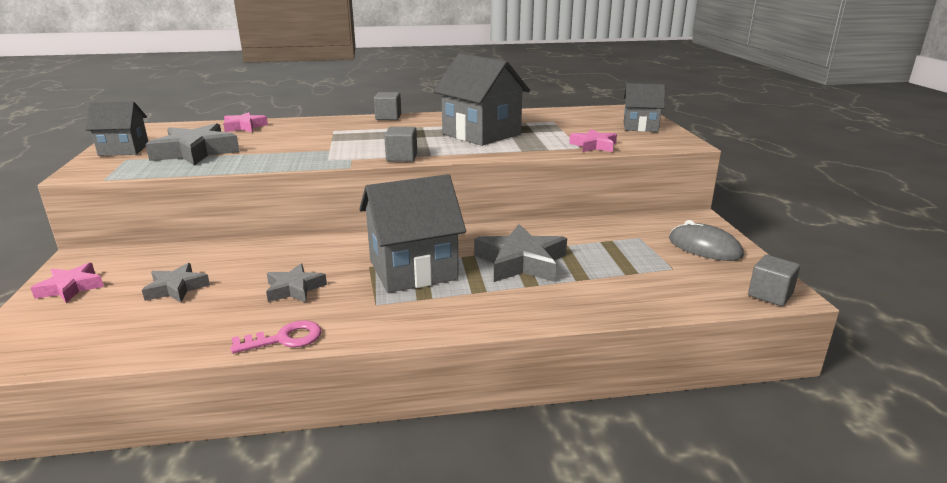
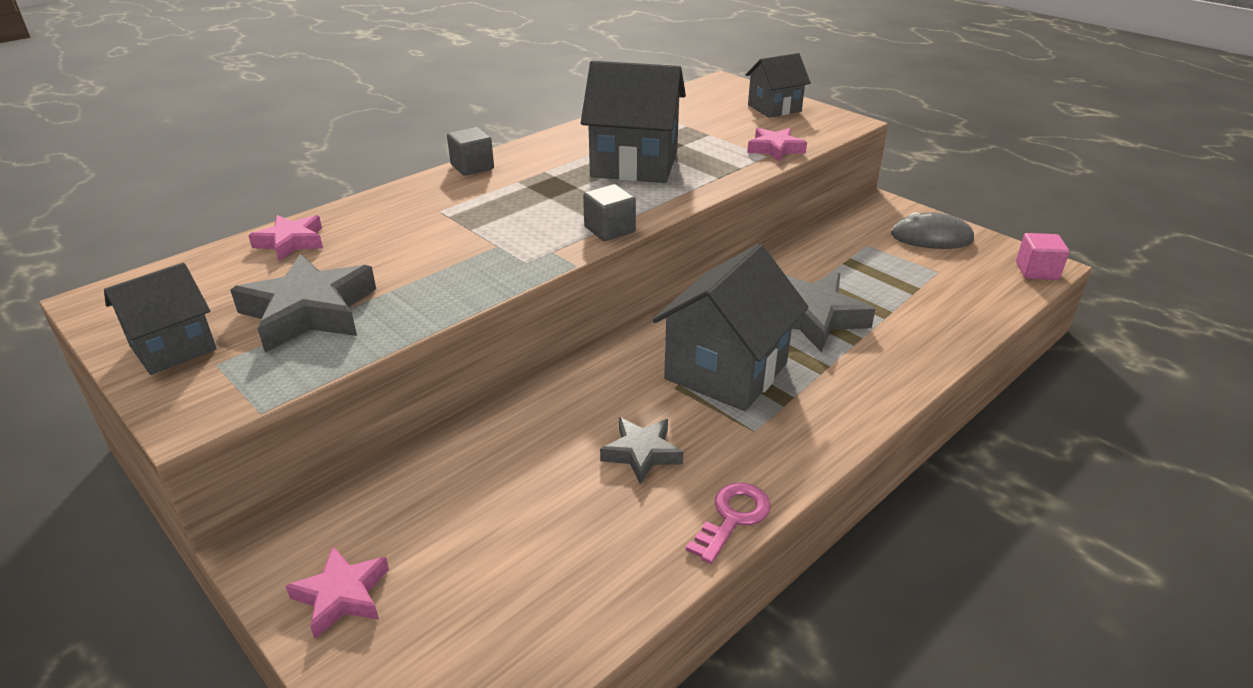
camera: 35 degrees left, 10 degrees up
grey star [142,263,210,303] -> none
grey cube [748,255,800,306] -> pink cube [1016,233,1069,280]

